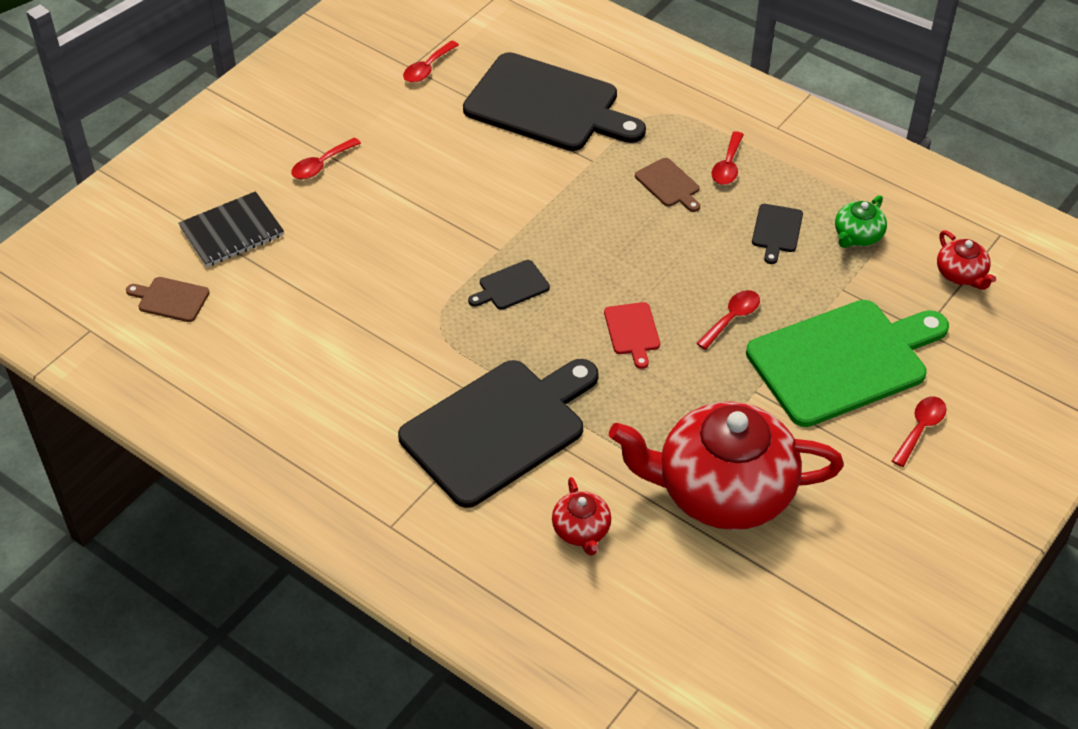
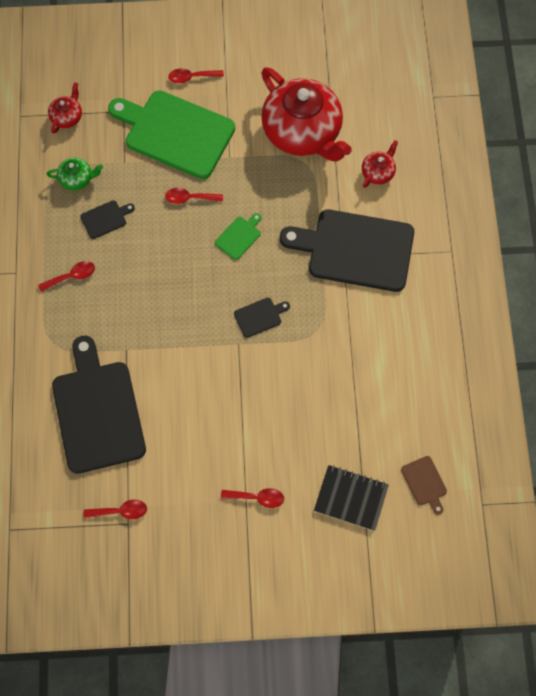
camera: 130 degrees left, 20 degrees up
black cutting board [468,260,550,310] -> black cutting board turned 45 degrees counterclockwise [234,298,290,338]
red cutting board [604,302,660,369] -> green cutting board [215,213,261,260]
brown cutting board [635,158,700,212] -> none

